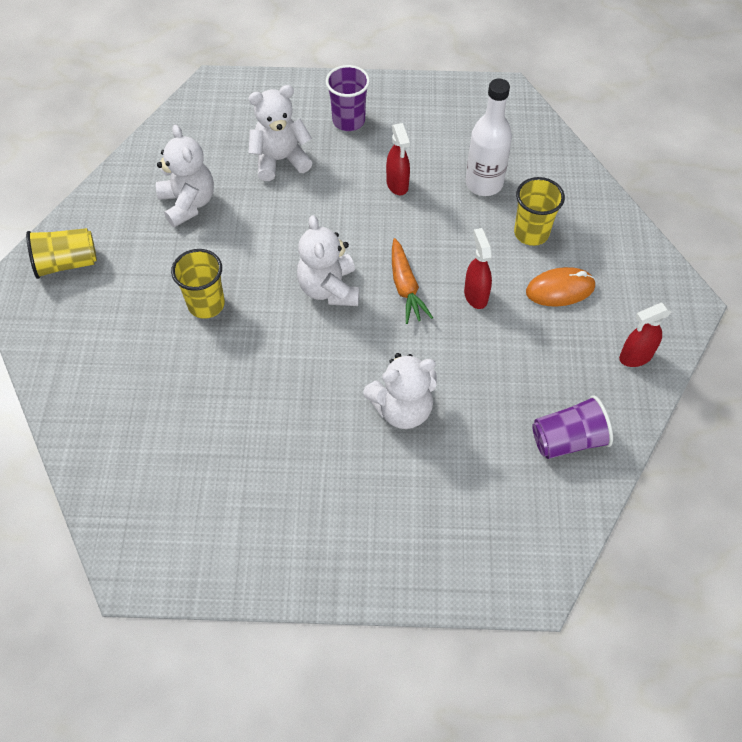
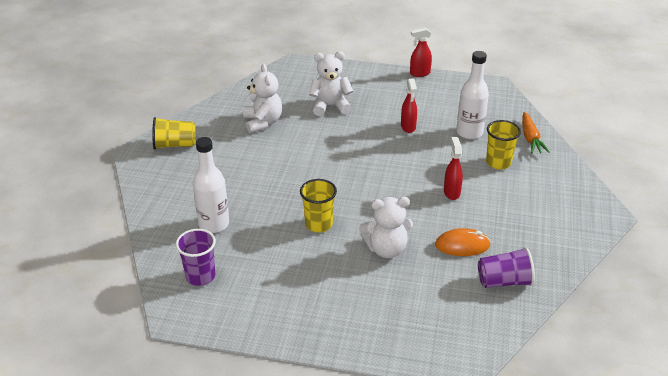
camera: 10 degrees right, 20 degrees down
yellow cup [171,249,225,319] -> yellow cup moved to [300,179,337,233]
white teddy bear [297,215,360,306] -> none
purple cup [326,65,370,131] -> purple cup moved to [176,229,216,286]
orange carrot [392,238,433,324] -> orange carrot moved to [522,112,550,153]
orange mouse [526,267,596,306] -> orange mouse moved to [435,228,491,256]
red spray bottle [619,303,672,367] -> red spray bottle moved to [410,28,432,77]
none -> white bottle [193,137,229,233]

